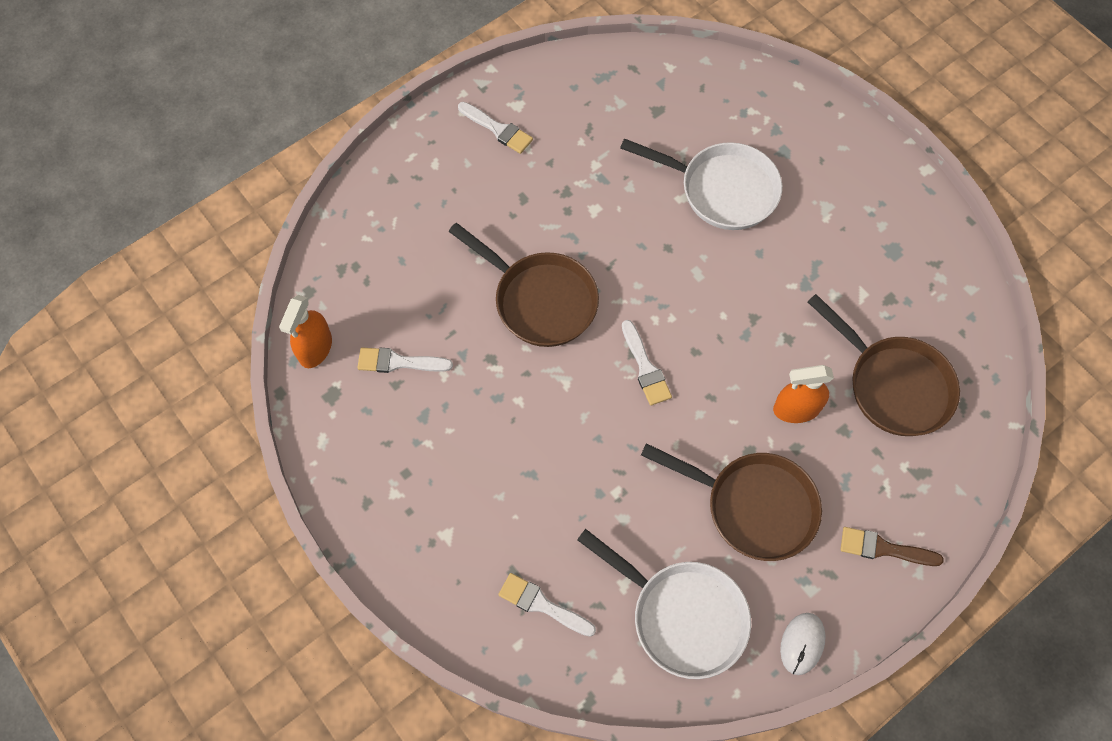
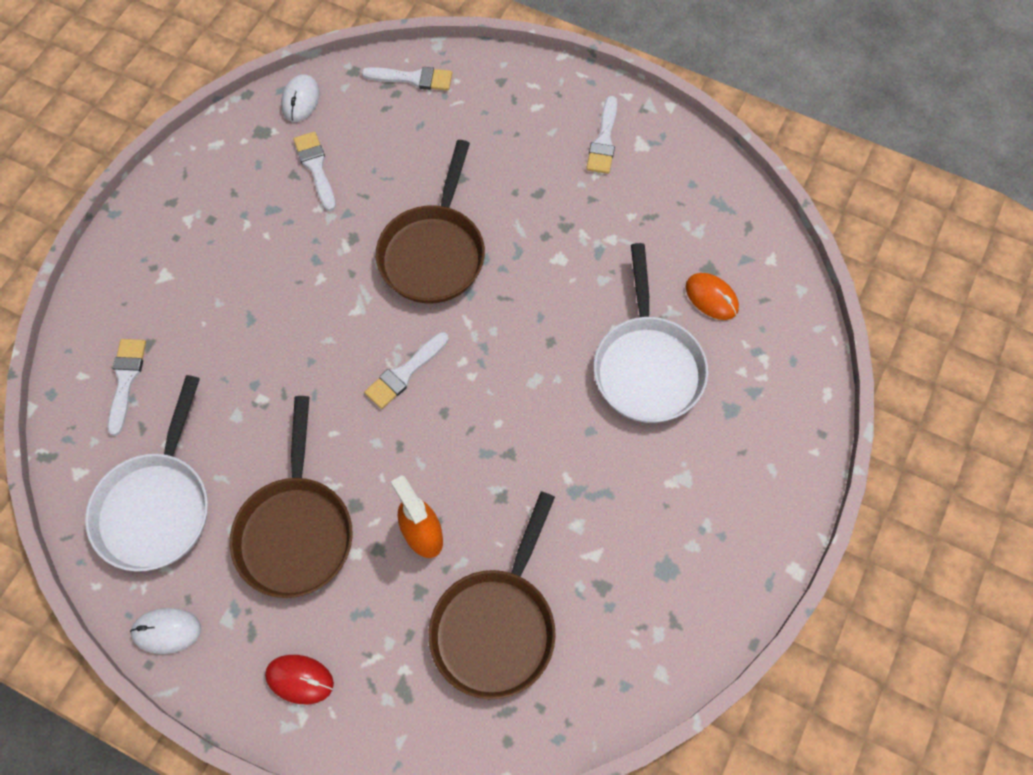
camera: 65 degrees right, 0 degrees up
orange spray bottle [279,295,332,368] -> white mouse [281,74,320,122]
brown brush [840,527,944,566] -> red mouse [265,655,334,704]
none -> white brush [362,67,452,91]
none -> orange mouse [686,273,739,320]

